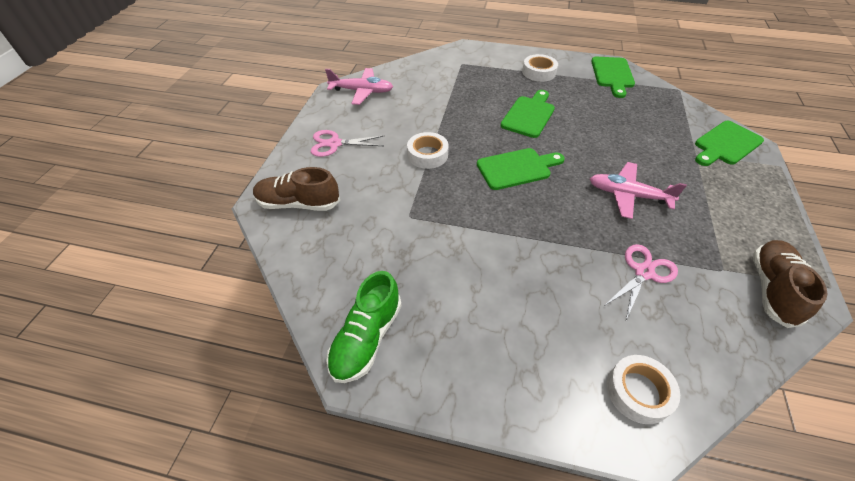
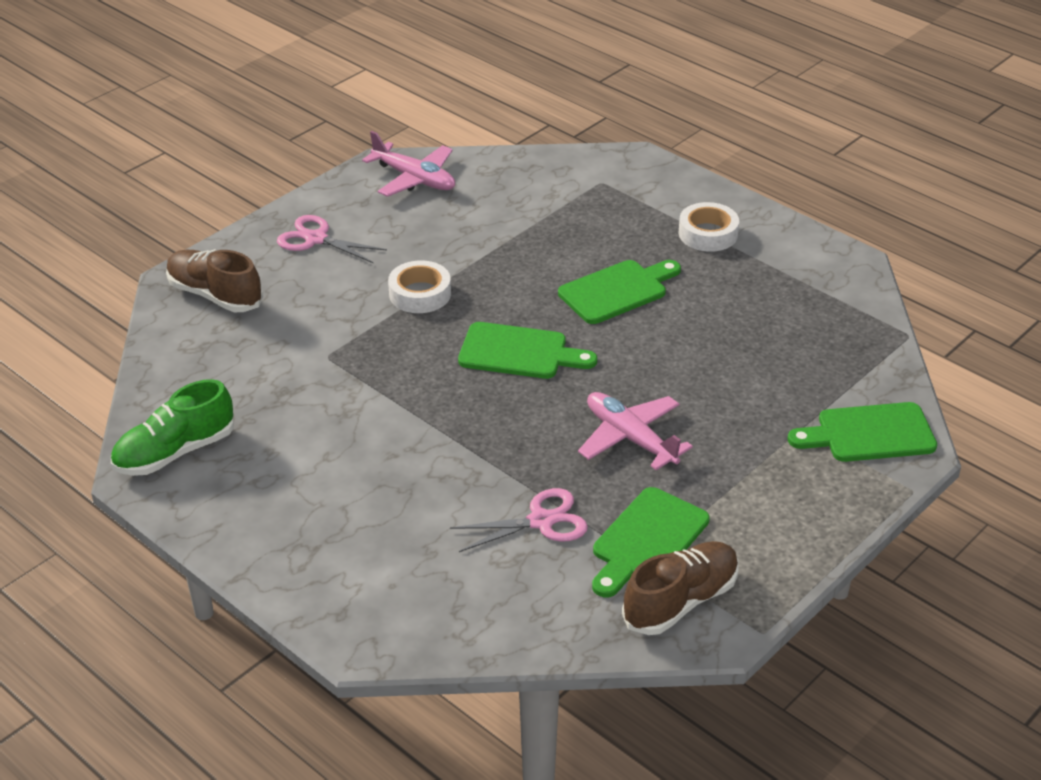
camera: 30 degrees right, 10 degrees down
green cutting board [591,57,635,98] -> green cutting board moved to [592,487,710,598]
white tape [607,355,680,424] -> none

